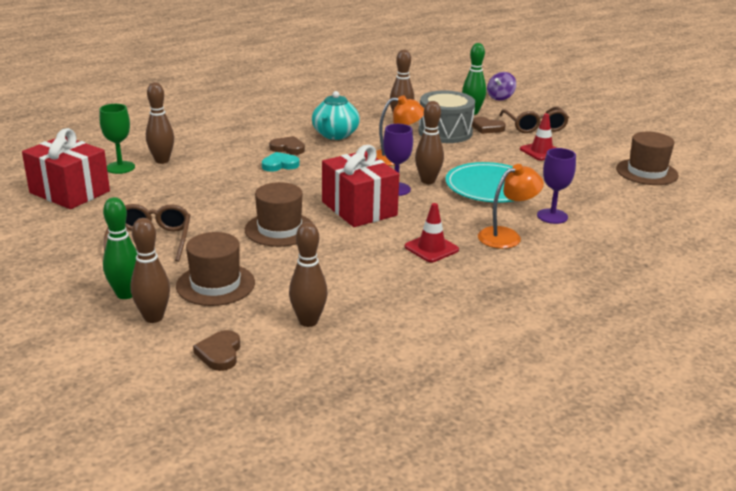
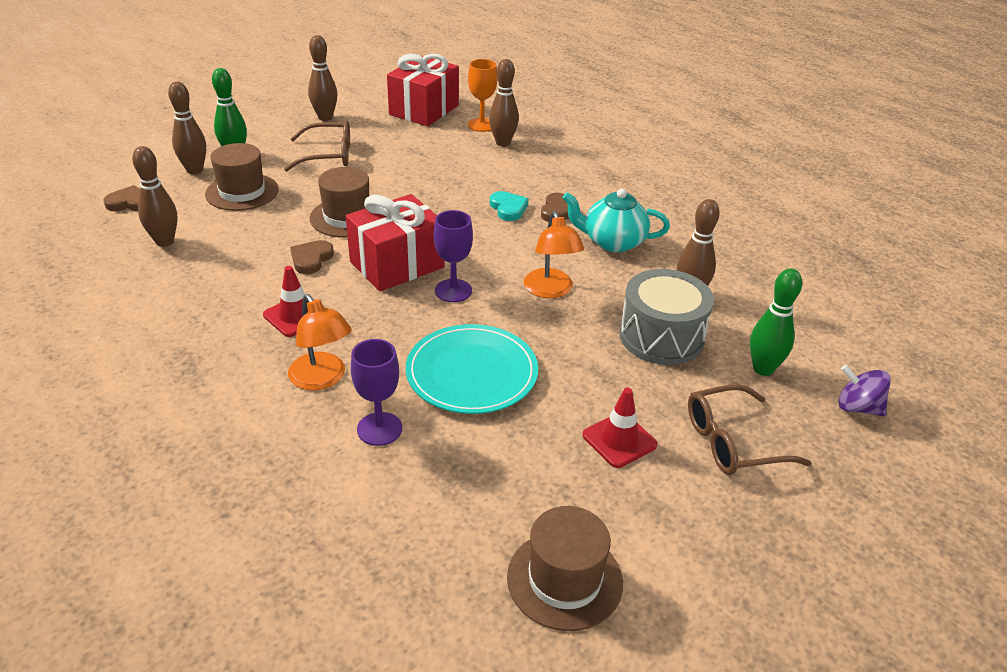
camera: 85 degrees right, 10 degrees up
green goblet [99,104,135,174] -> orange goblet [468,59,497,132]
brown bowling pin [415,101,444,184] -> brown bowling pin moved to [308,35,337,121]
brown heart [472,117,506,134] -> brown heart moved to [290,240,334,274]

